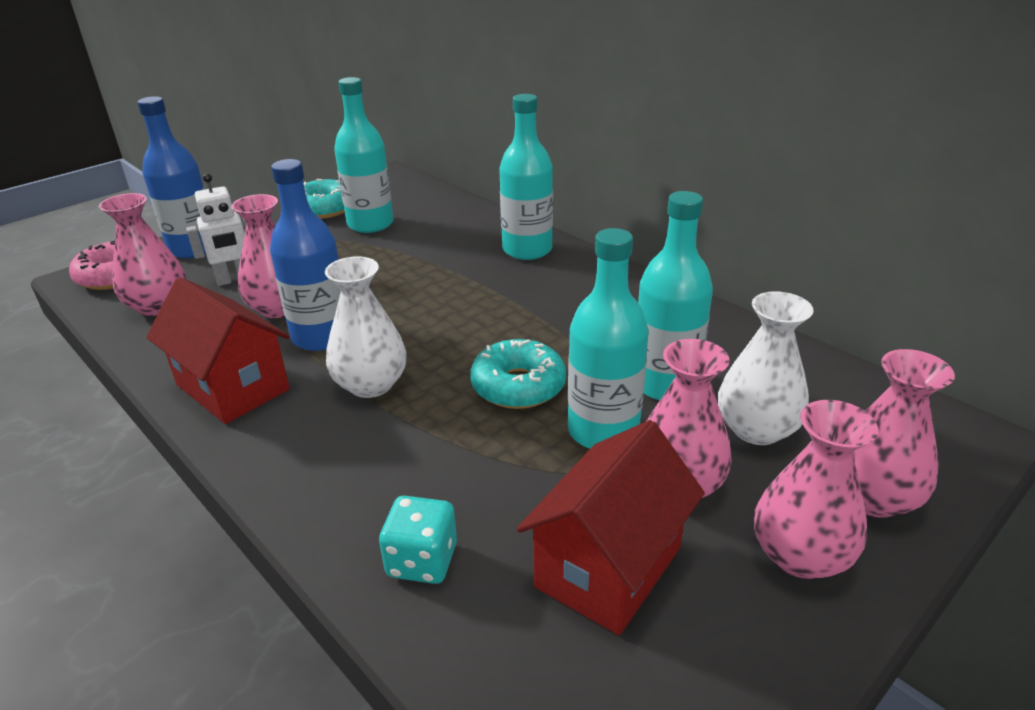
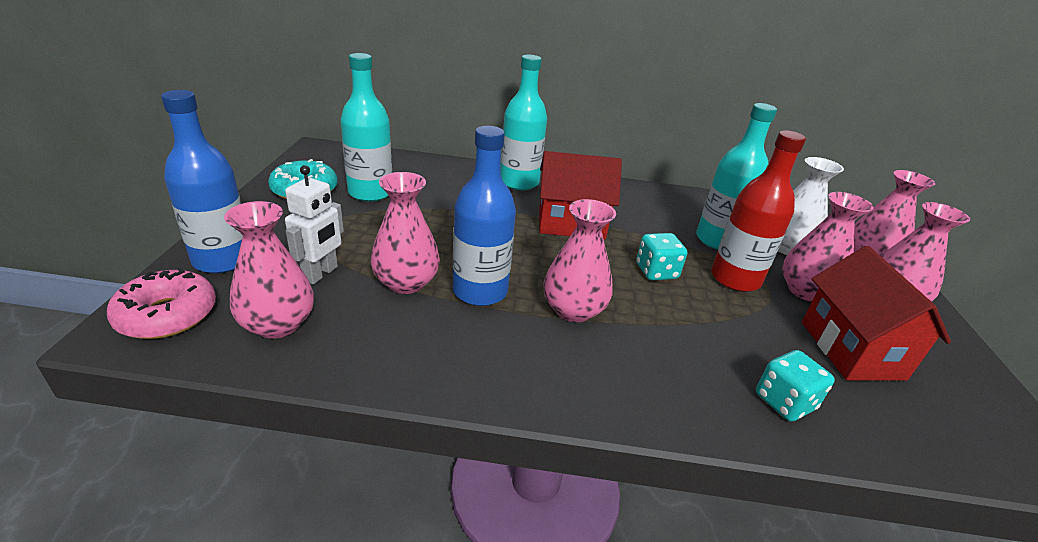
camera: 45 degrees left, 0 degrees up
red house [146,277,290,424] -> red house moved to [539,151,622,240]
white vase [325,256,407,398] -> pink vase [543,199,616,322]
turquoise donut [470,339,566,409] -> turquoise dice [636,233,687,281]
turquoise bottle [568,228,649,449] -> red bottle [711,131,806,292]

